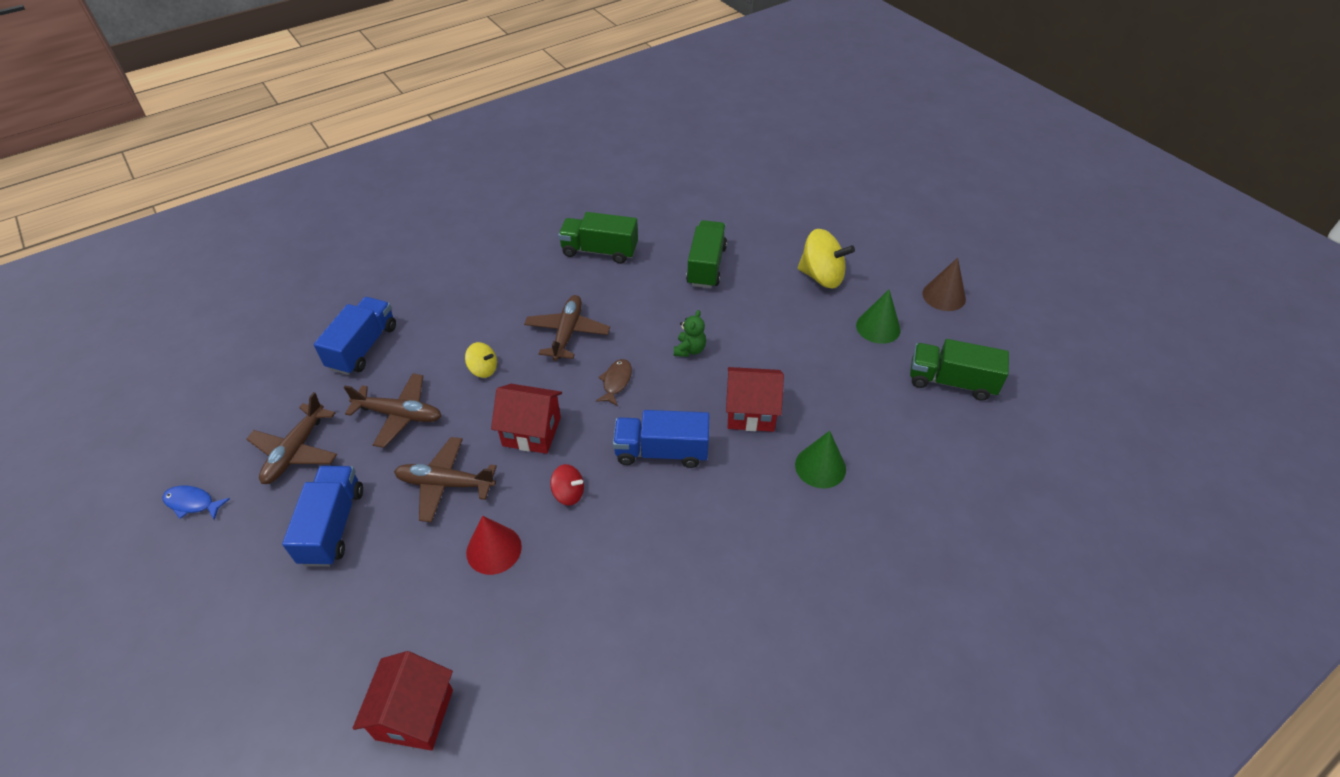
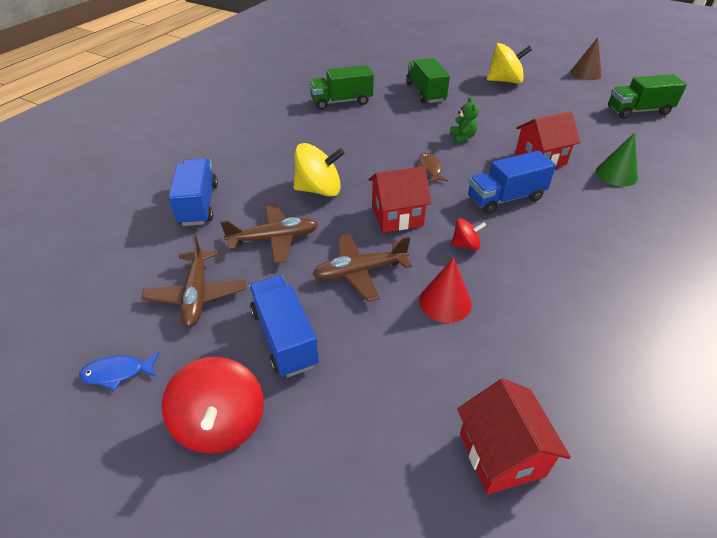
camera: 25 degrees left, 5 degrees down
yellow spinning top [465,342,497,378] -> yellow spinning top [293,143,345,197], size x1.86
brown plane [524,295,610,361] -> none
green cone [856,290,901,344] -> none
none -> red spinning top [162,357,264,454]

